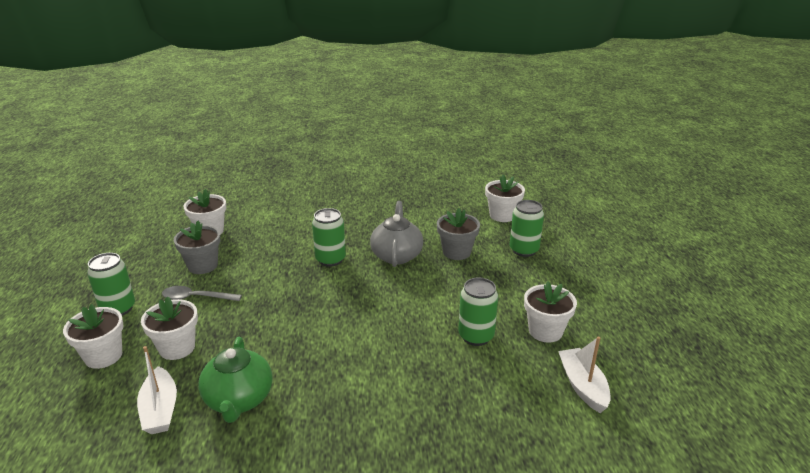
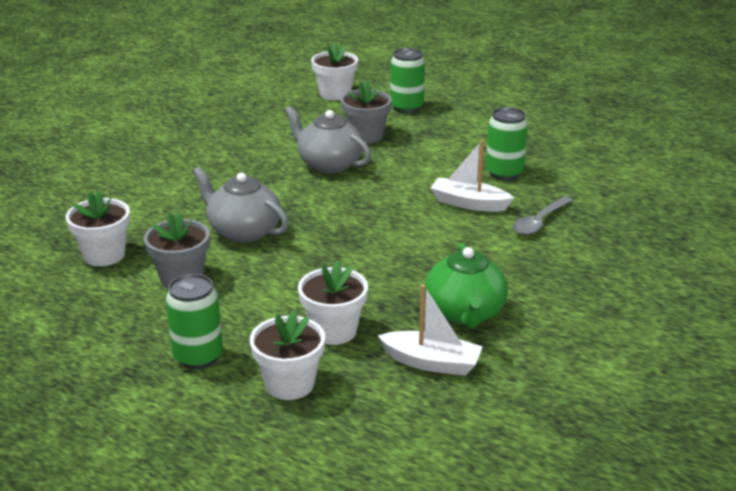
camera: 55 degrees left, 0 degrees up
grey spoon [162,286,242,301] -> grey spoon moved to [513,196,573,235]
green teapot [198,337,272,423] -> green teapot turned 60 degrees clockwise [425,243,508,328]
green can [312,208,346,267] -> none
white flower pot [524,282,577,343] -> none
white boat [558,337,611,413] -> white boat moved to [431,140,514,212]
none -> grey teapot [193,167,288,243]

